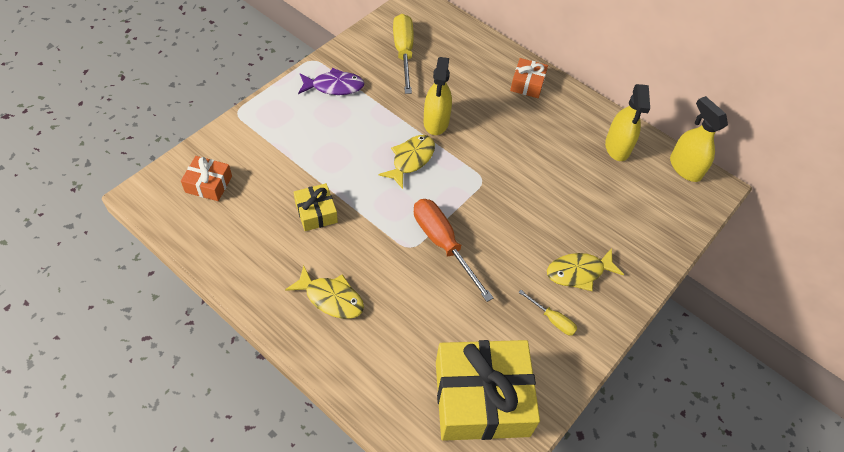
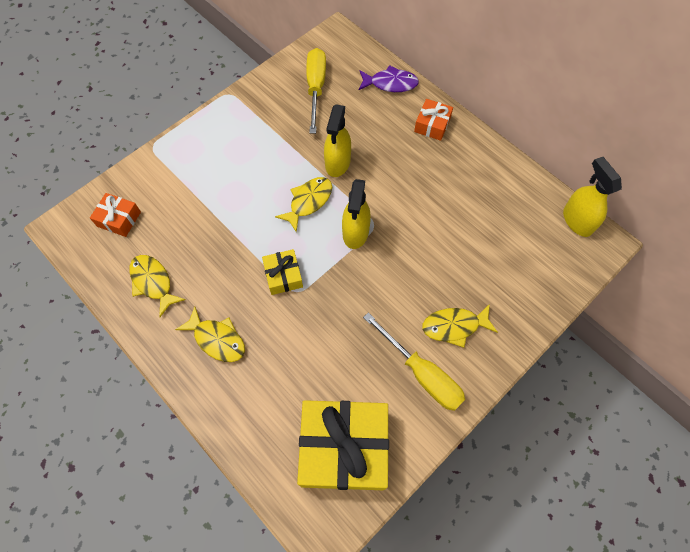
camera: 10 degrees right, 10 degrees up
yellow gift [294,183,338,231] -> yellow gift moved to [262,249,303,295]
purple fish [298,68,365,95] -> purple fish moved to [358,65,419,92]
orange screwdriver [414,199,493,302] -> none
yellow screwdriver [518,290,577,336] -> yellow screwdriver [363,312,465,411], size x1.98
yellow spray bottle [605,84,650,161] -> yellow spray bottle moved to [342,179,371,249]
none -> yellow fish [129,255,186,317]

